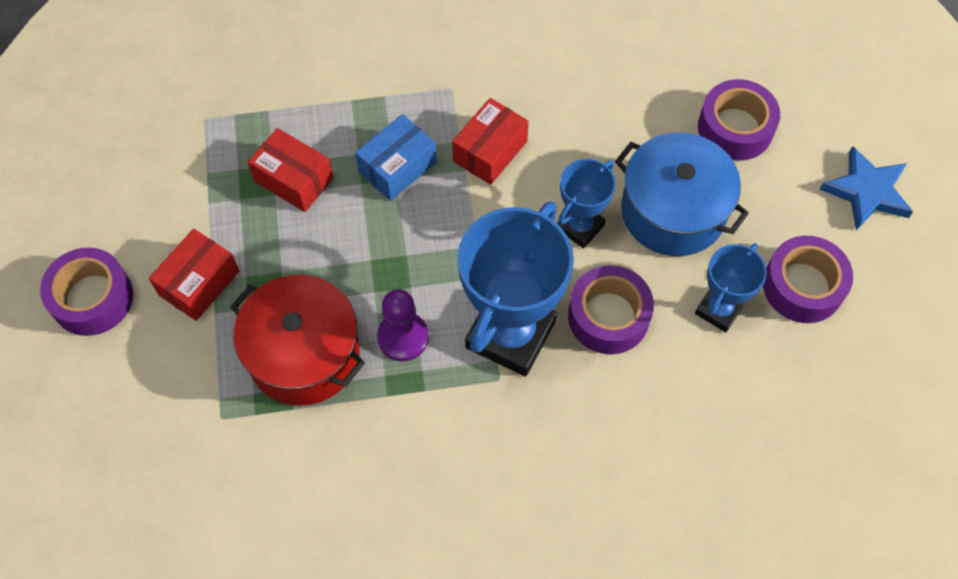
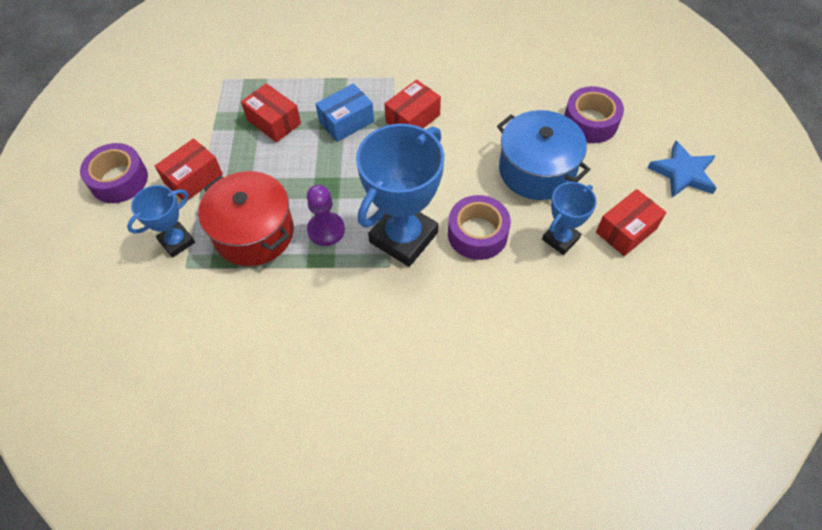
camera: 10 degrees right, 5 degrees down
blue trophy [557,159,616,248] -> blue trophy moved to [127,185,195,258]
purple tape [763,236,853,323] -> red box [596,189,666,256]

